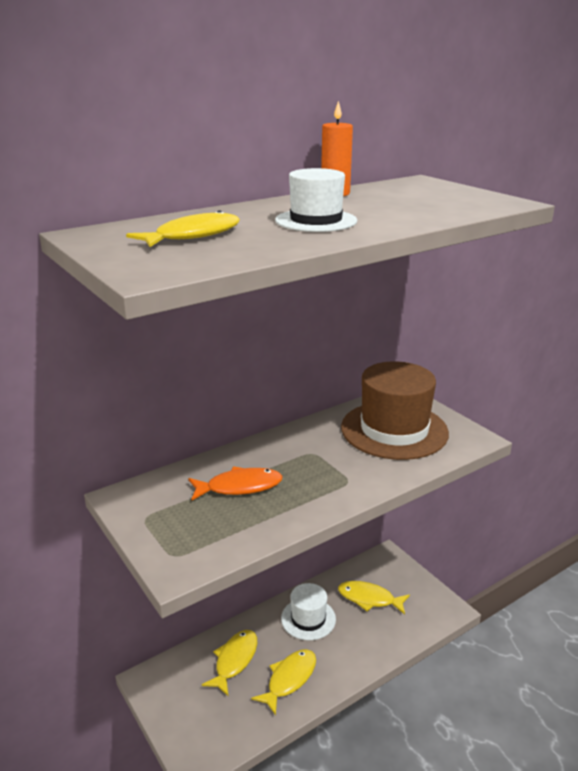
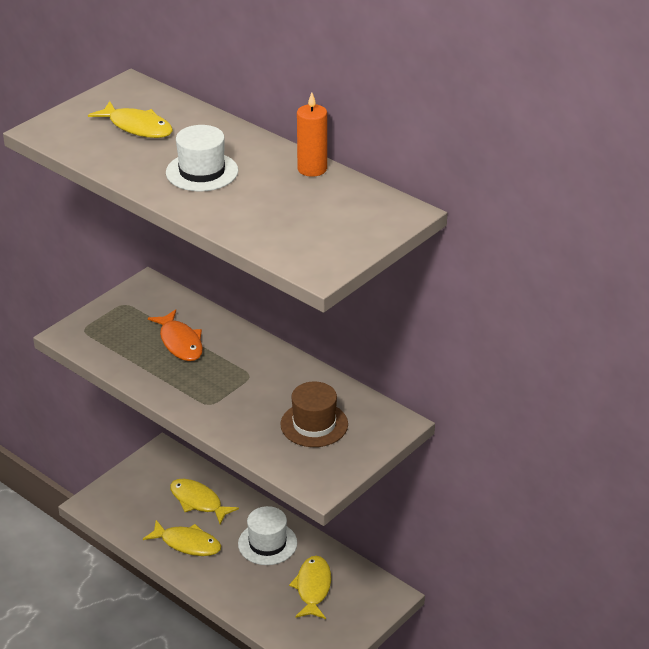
camera: 75 degrees right, 10 degrees up
yellow fish [202,630,257,696] -> yellow fish turned 150 degrees counterclockwise [170,479,239,524]
brown hat [341,362,449,460] -> brown hat [281,382,348,447], size x0.58

